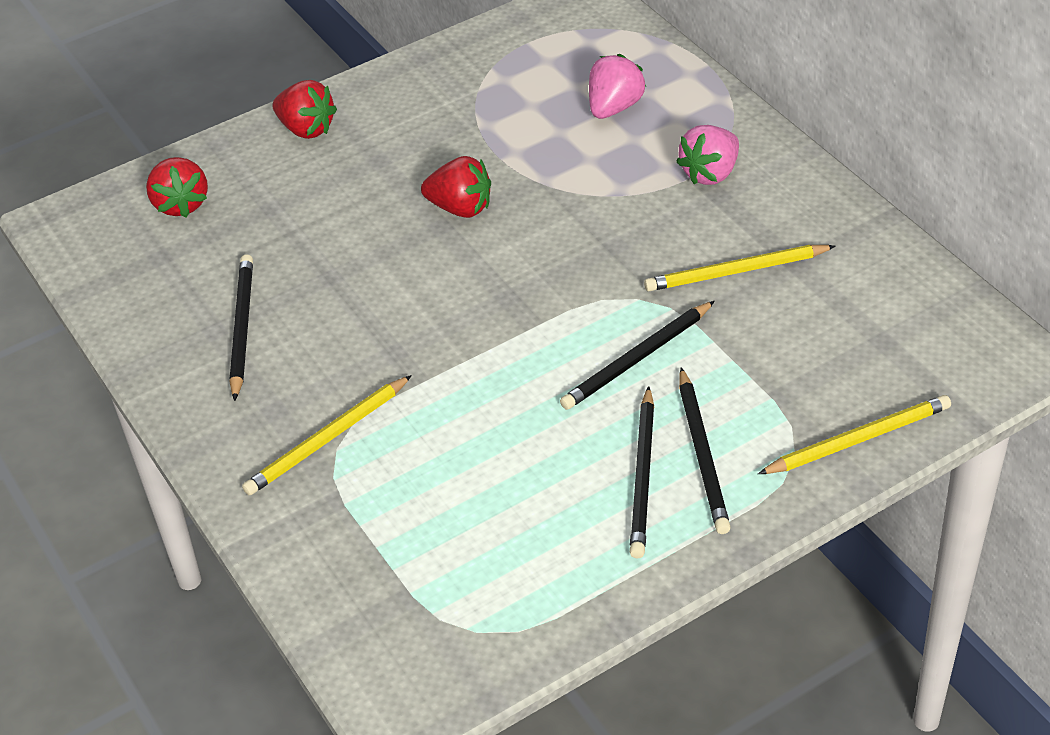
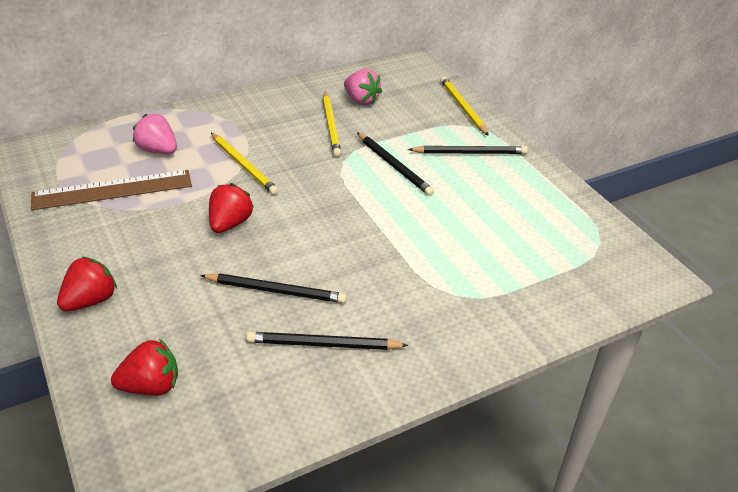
camera: 90 degrees left, 5 degrees down
yellow pencil [242,375,412,495] -> yellow pencil moved to [211,133,279,195]
black pencil [630,386,654,558] -> black pencil moved to [200,274,347,303]
pink strawberry [676,125,739,185] -> pink strawberry moved to [344,69,382,105]
none -> brown ruler [31,170,192,210]

